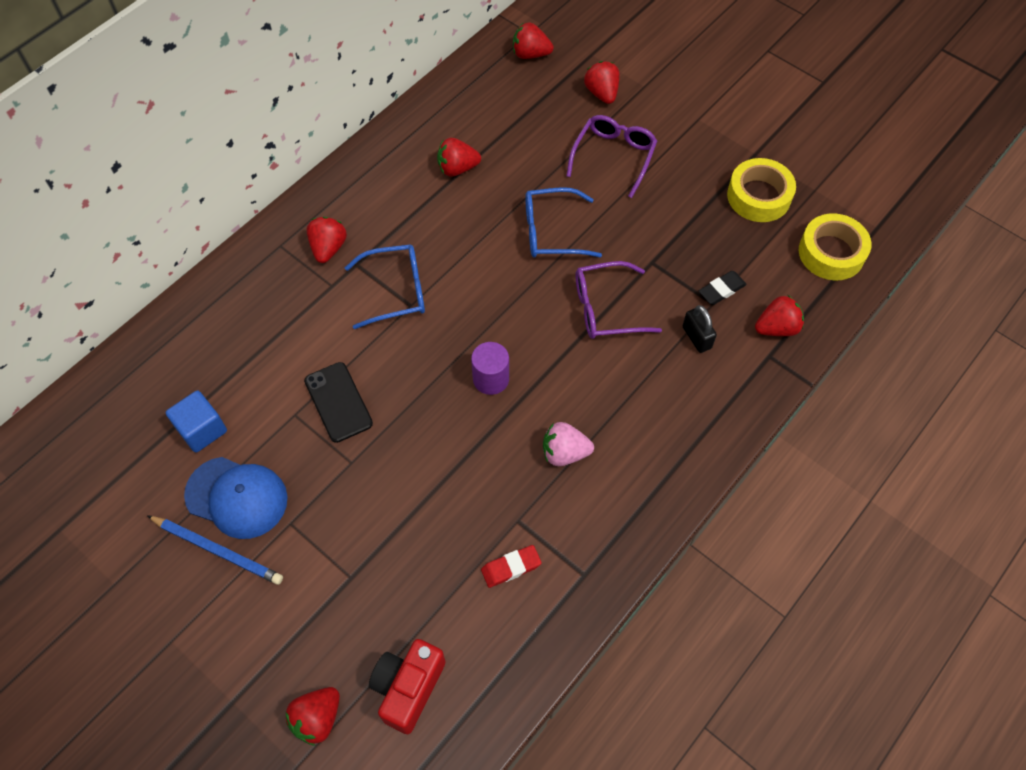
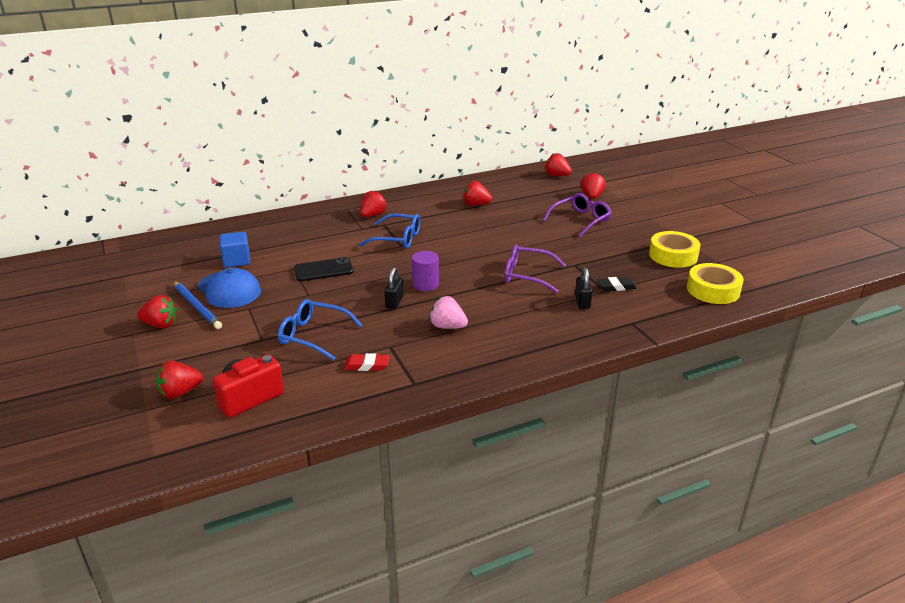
camera: 25 degrees right, 30 degrees down
black phone [304,362,373,443] -> black phone turned 75 degrees clockwise [294,257,354,281]
blue glasses [525,187,602,258] -> blue glasses moved to [278,299,363,360]
red strawberry [755,295,804,336] -> red strawberry moved to [137,295,177,328]
none -> black padlock [384,267,404,309]

